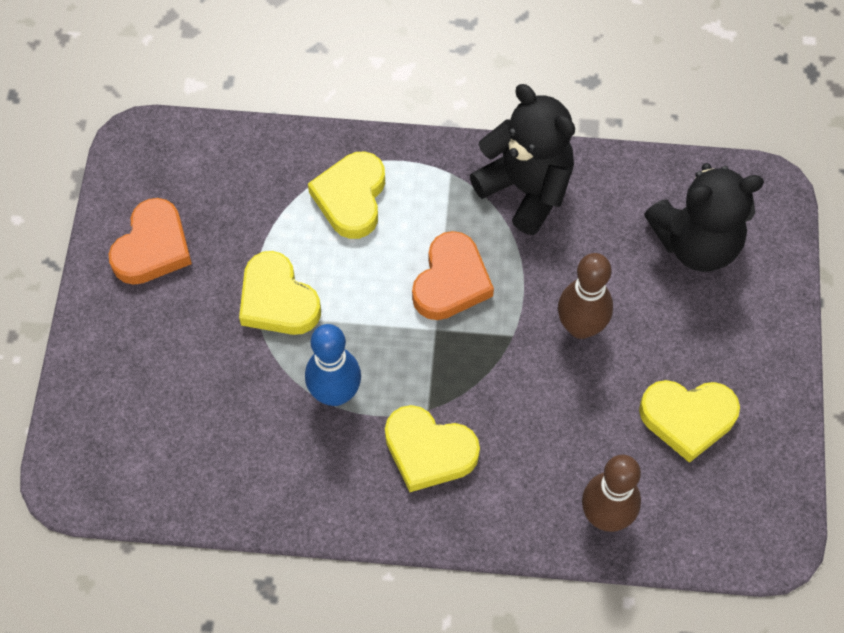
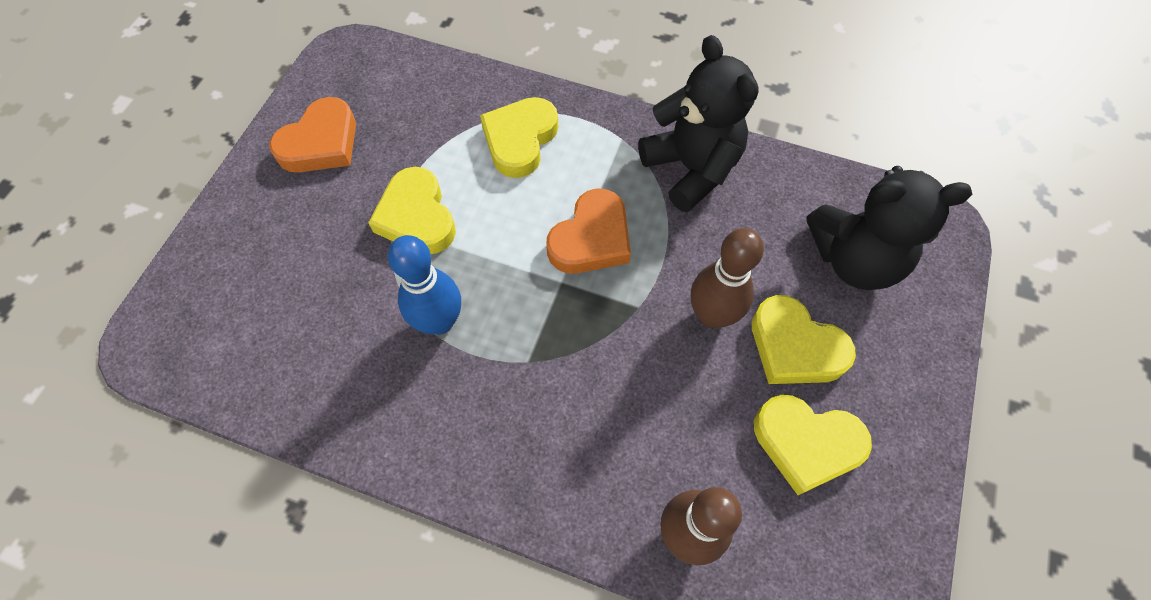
camera: 15 degrees right, 0 degrees up
yellow heart [385,405,480,492] -> yellow heart moved to [752,295,856,384]

